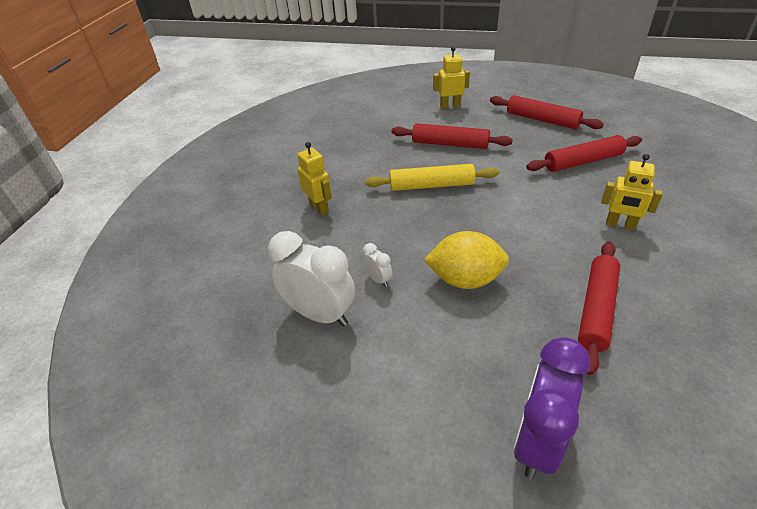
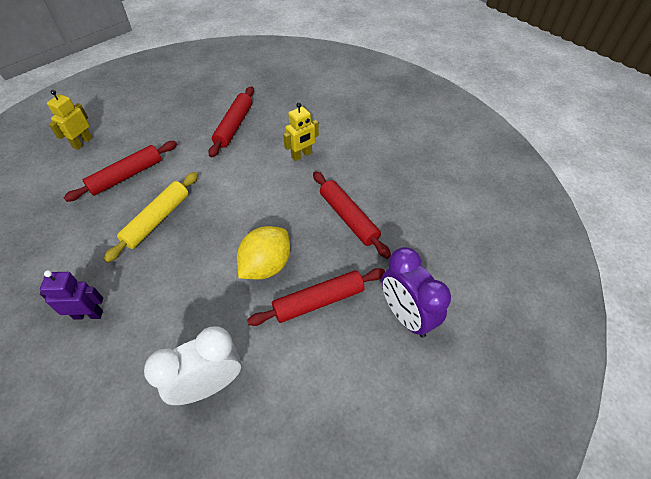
camera: 60 degrees left, 10 degrees up
yellow robot [297,142,332,216] -> purple robot [40,270,103,320]
white clock [363,243,392,287] -> none
red rolling pin [490,95,604,129] -> red rolling pin moved to [247,268,385,326]

